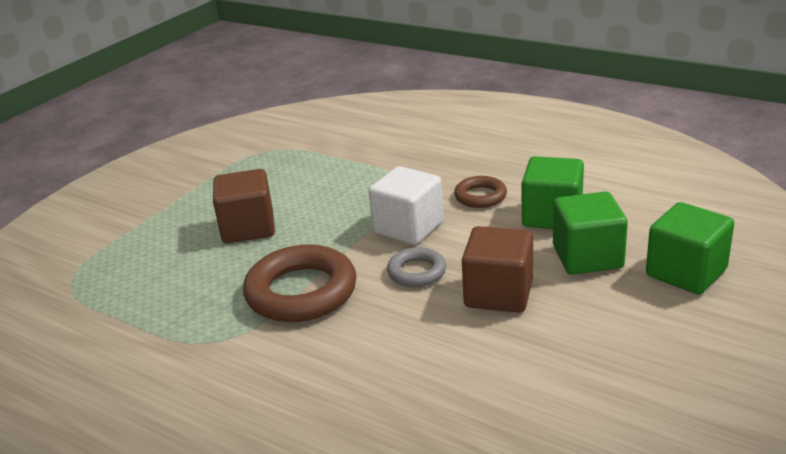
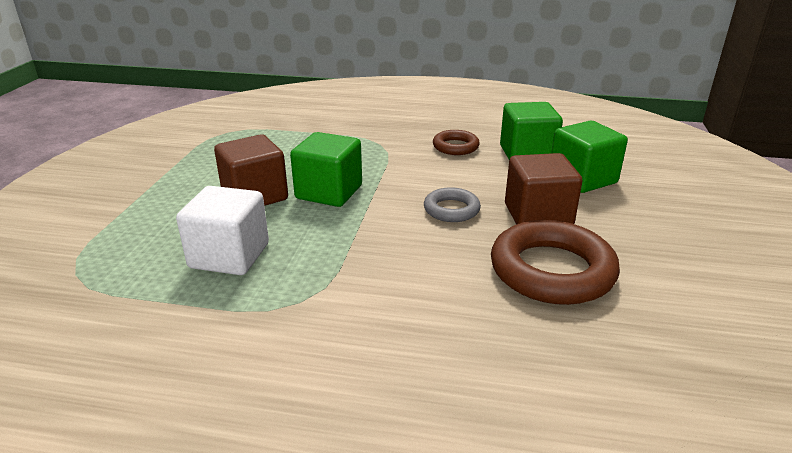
camera: 25 degrees left, 0 degrees up
brown ring [243,244,357,322] -> brown ring moved to [491,220,620,305]
white cube [369,166,444,245] -> white cube moved to [176,186,269,275]
green cube [646,202,734,295] -> green cube moved to [290,132,362,207]

